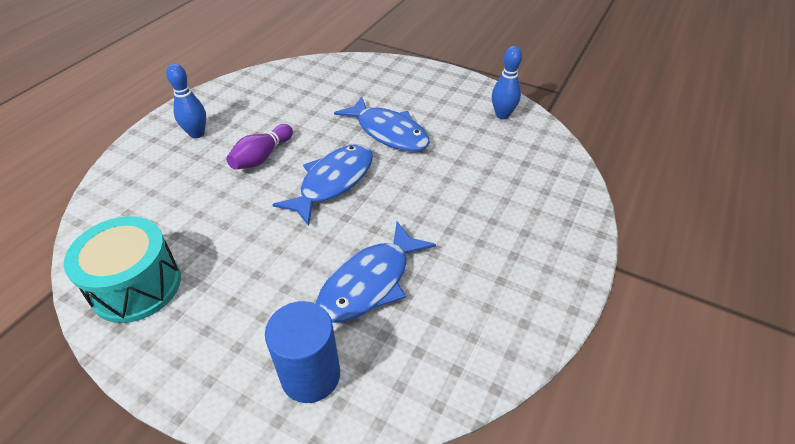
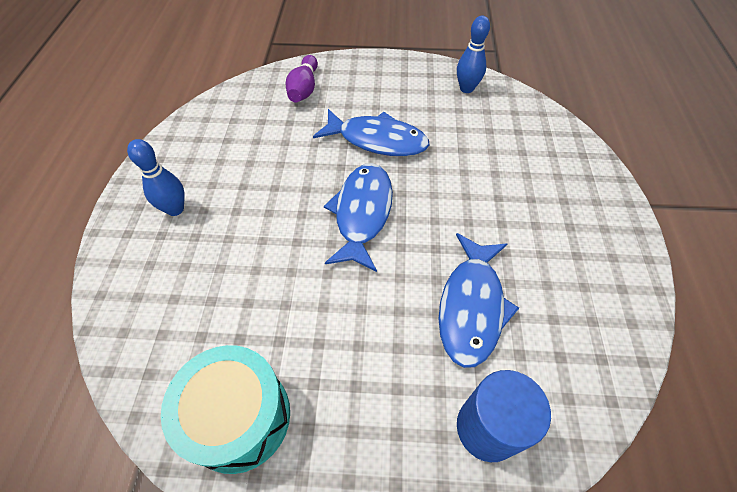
camera: 25 degrees left, 10 degrees up
purple bowling pin [226,124,293,170] -> purple bowling pin moved to [285,55,318,102]

